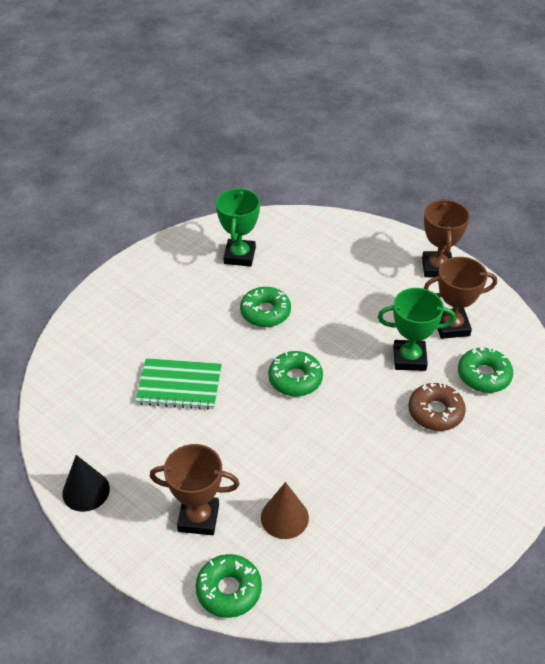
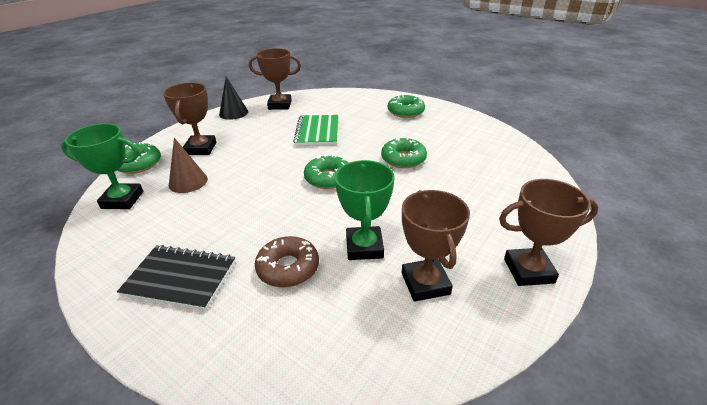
camera: 85 degrees right, 10 degrees down
green trophy [216,188,260,267] -> green trophy moved to [61,123,143,209]
green donut [458,347,513,393] -> green donut moved to [388,95,425,118]
none -> black notebook [117,245,236,310]
none -> brown trophy [249,48,301,110]

